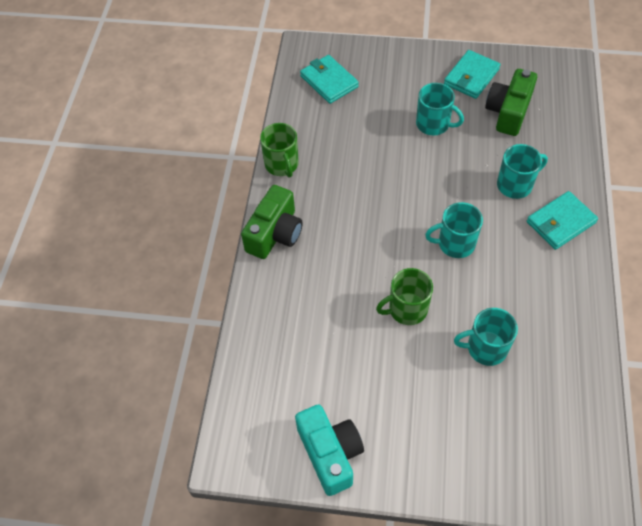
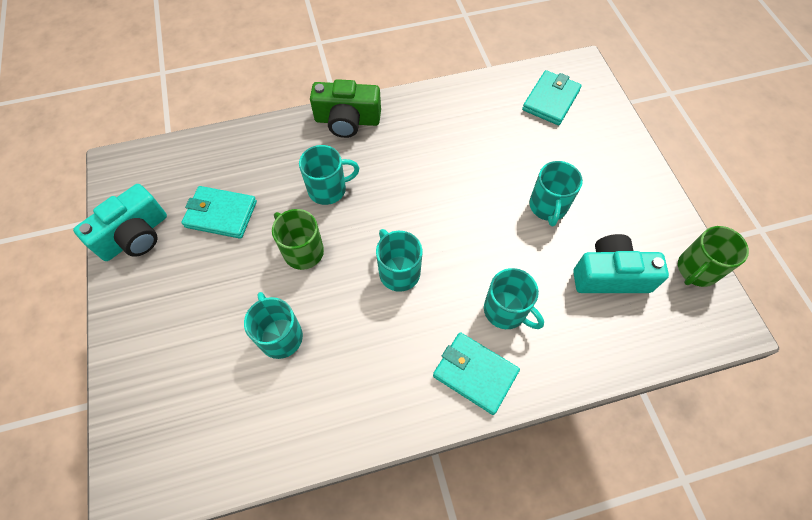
camera: 65 degrees right, 5 degrees up
green mug [260,123,299,178] -> green mug moved to [678,226,749,287]
turquoise wallet [444,50,500,99] -> turquoise wallet moved to [181,186,257,239]
green camera [485,69,537,136] -> turquoise camera [573,234,669,293]
none -> turquoise mug [299,145,359,205]

